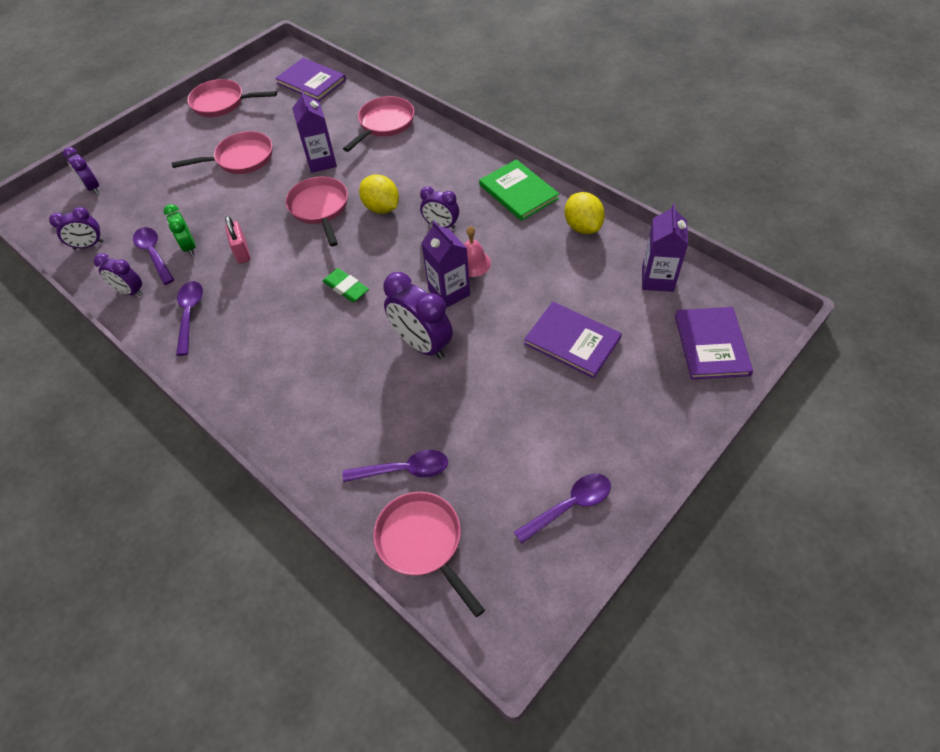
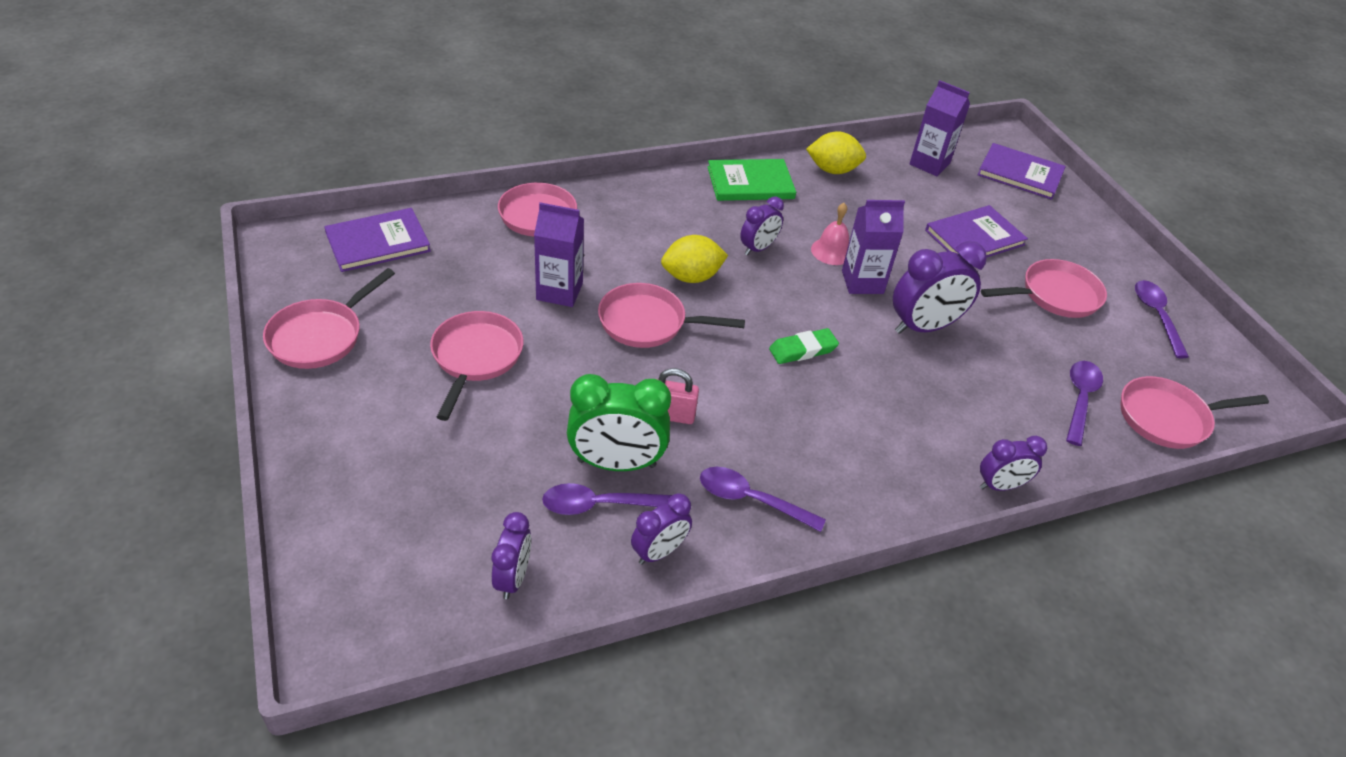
camera: 70 degrees left, 10 degrees down
purple clock [63,147,99,194] -> purple clock moved to [980,436,1047,491]
green clock [163,204,196,256] -> green clock [567,374,671,471], size x1.68
none -> pink pan [981,259,1107,318]

